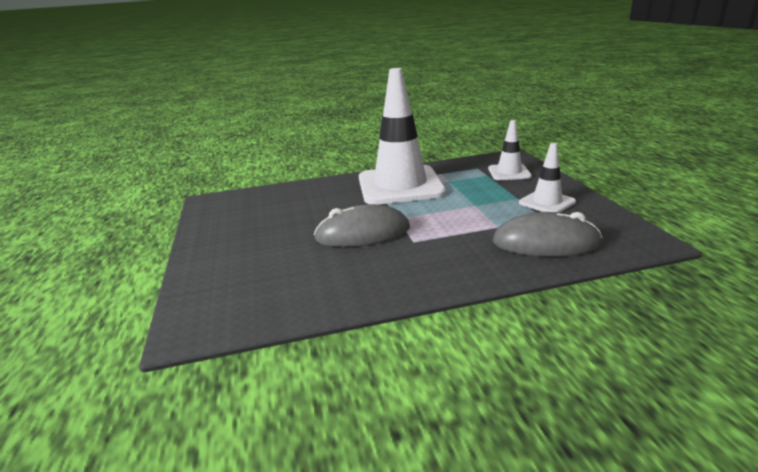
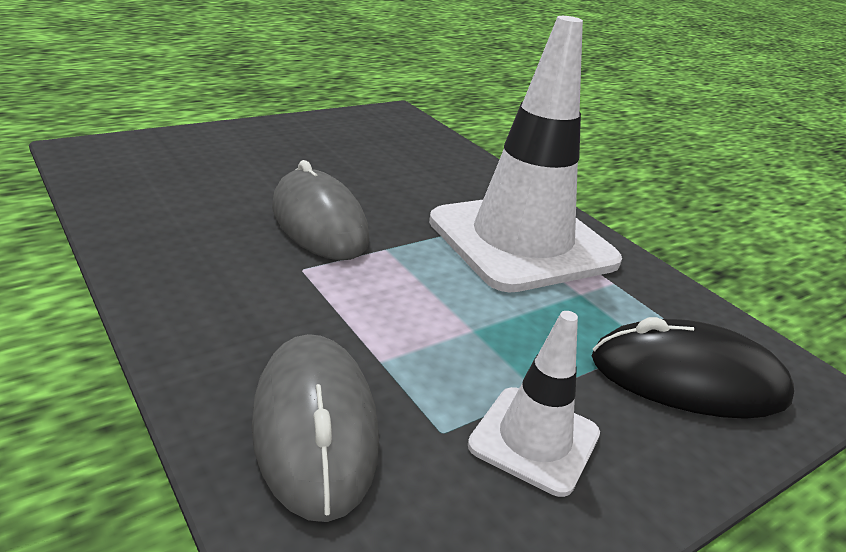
camera: 65 degrees right, 5 degrees up
white traffic cone [488,120,532,180] -> black mouse [591,317,794,419]

